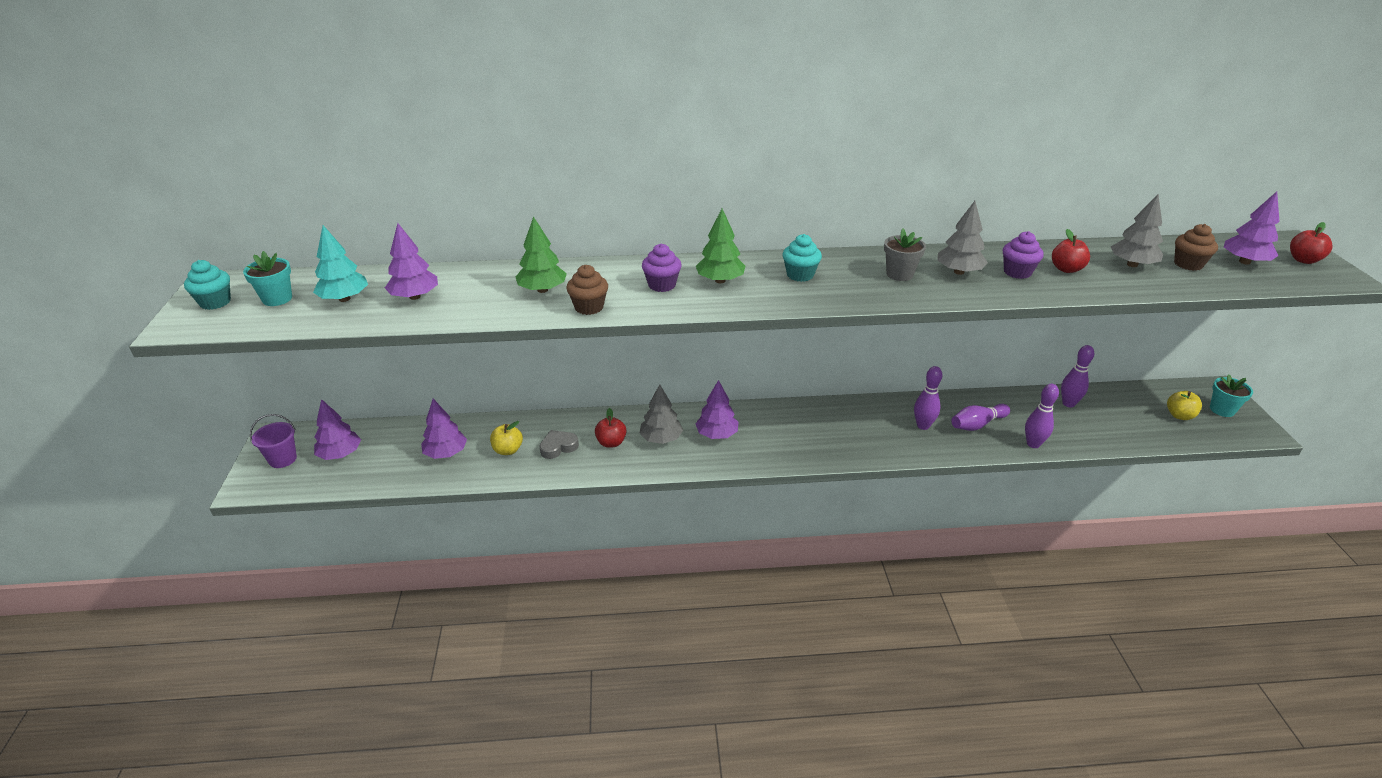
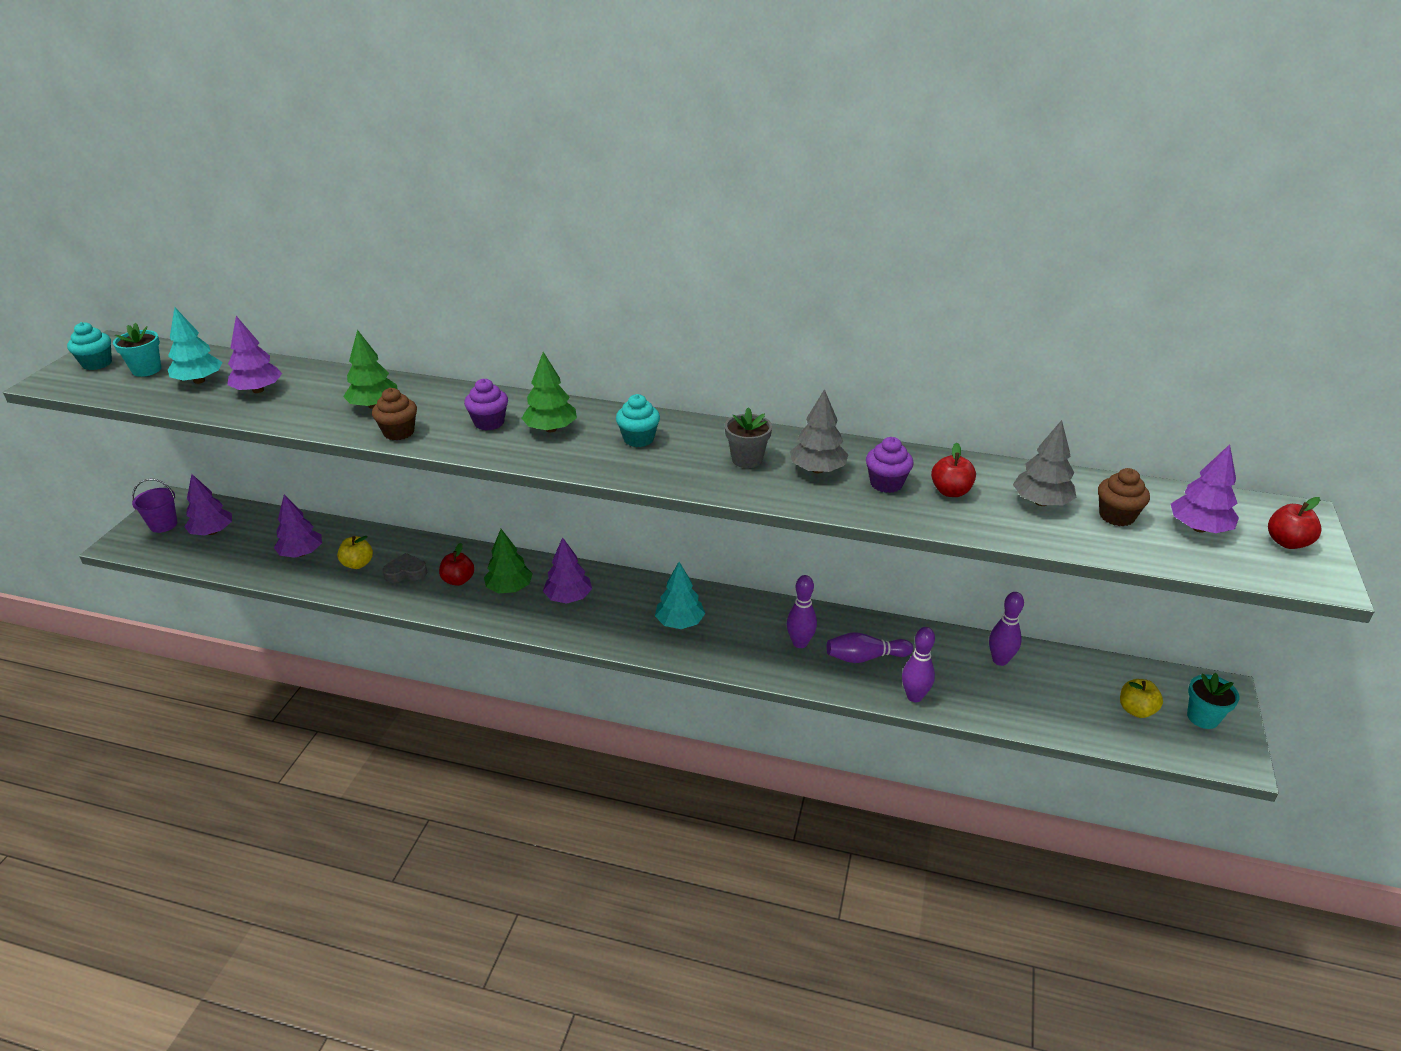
camera: 20 degrees right, 0 degrees up
grey tree [639,384,683,444] -> green tree [484,529,533,593]
none -> turquoise tree [655,562,705,629]

